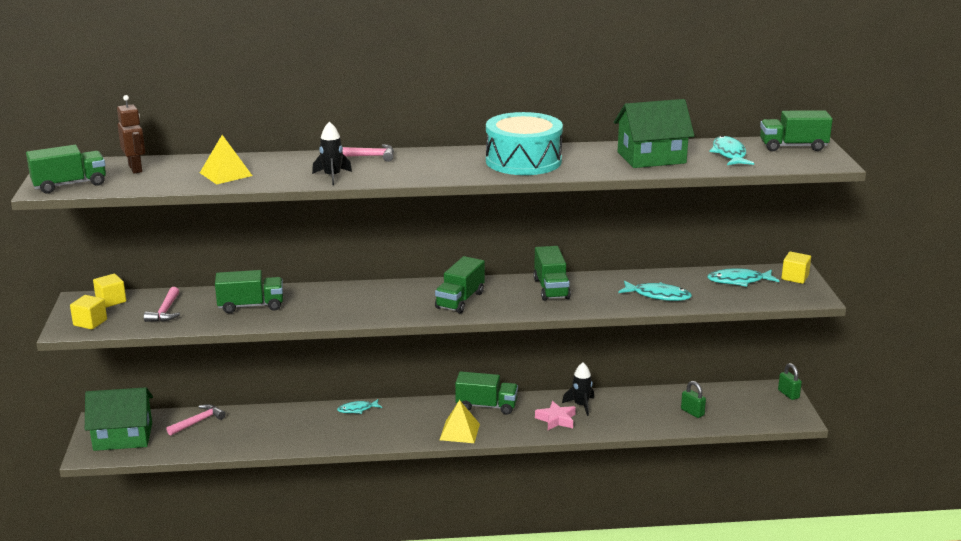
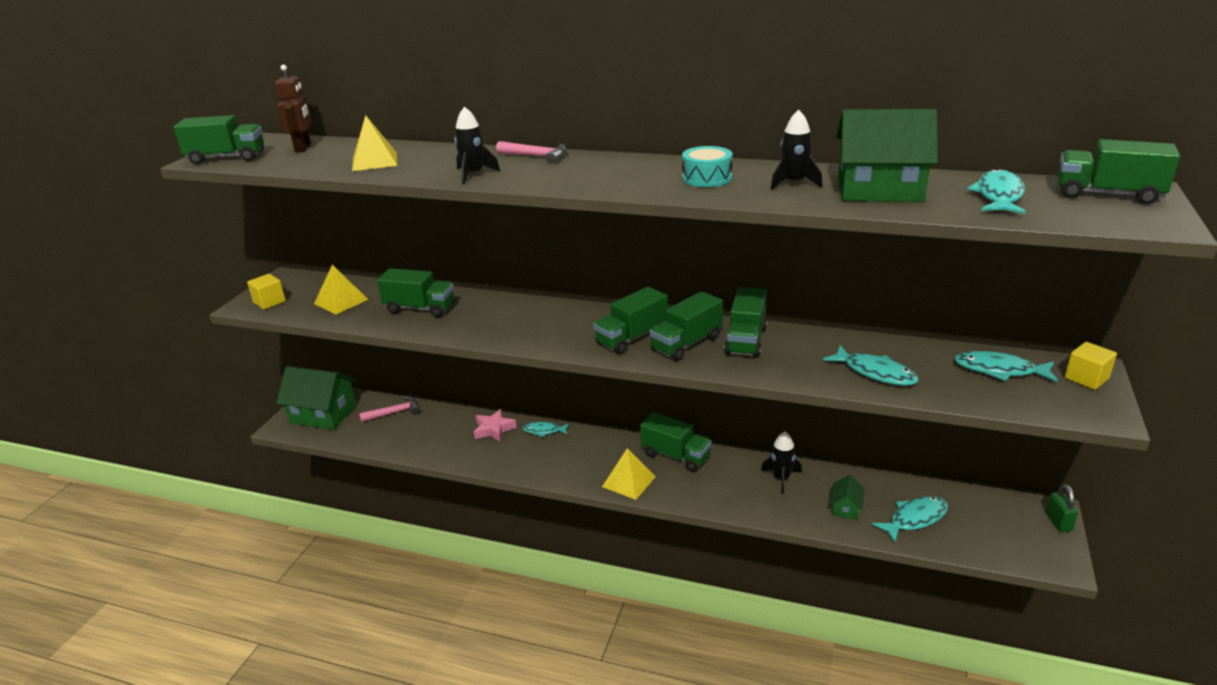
camera: 25 degrees right, 5 degrees up
yellow cube [93,274,126,307] -> none
pink hammer [144,287,180,322] -> yellow pyramid [314,265,368,315]
turquoise drum [486,112,563,175] -> turquoise drum [682,146,732,187], size x0.51
pink star [535,401,576,430] -> pink star moved to [474,409,517,442]
green padlock [681,381,706,418] -> turquoise fish [872,496,948,543]
none -> green truck [649,291,723,361]
none -> black rocket [770,110,823,190]
none -> green house [830,475,864,520]

